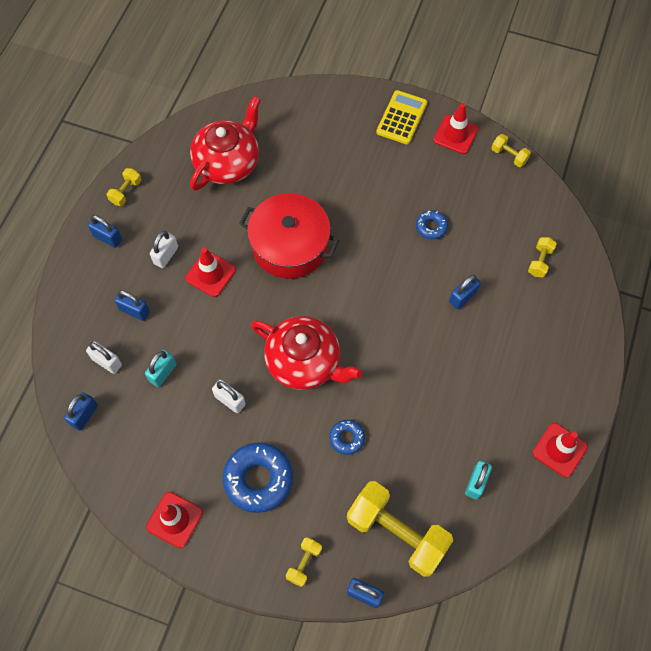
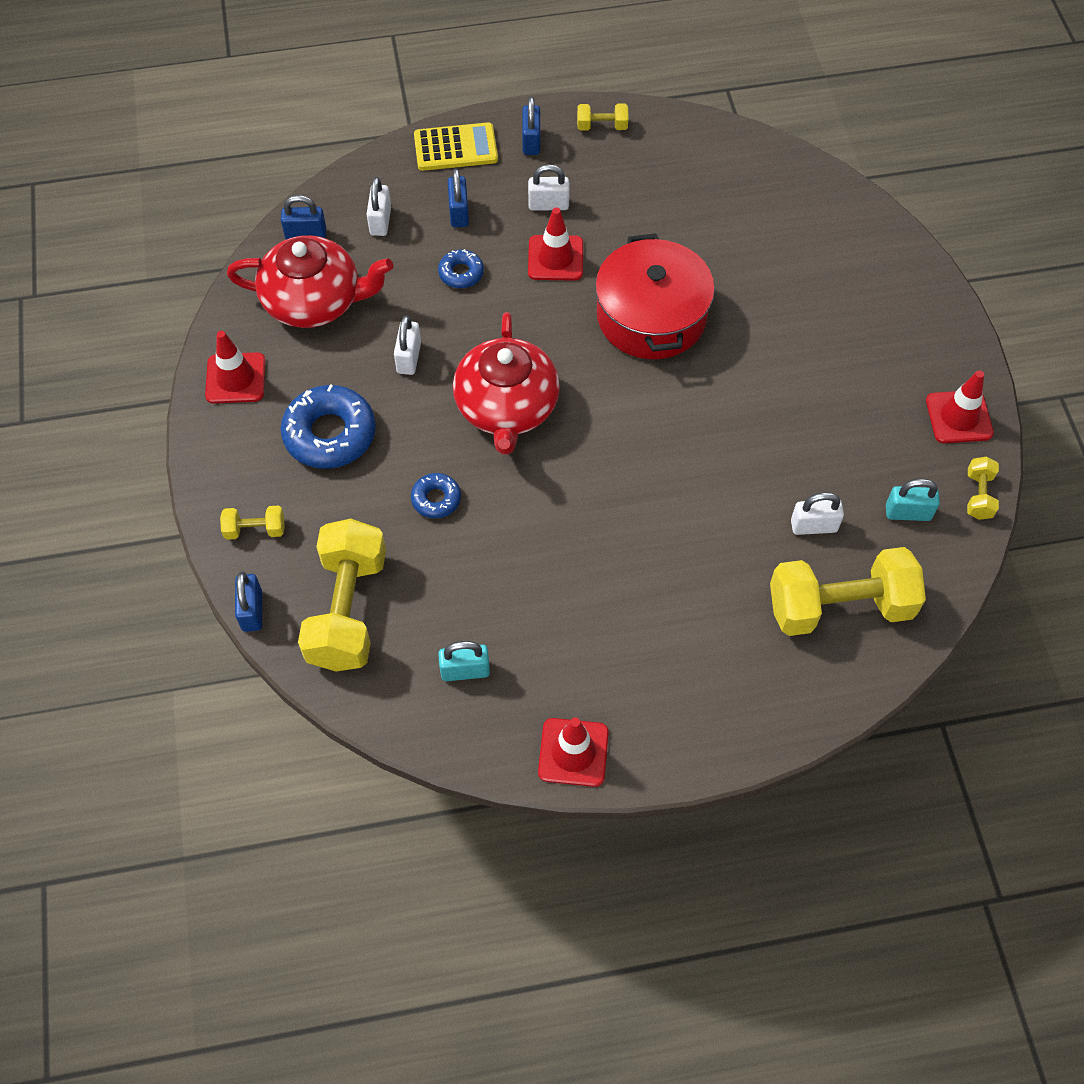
camera: 60 degrees right, 5 degrees down
turquoise padlock [145,350,177,387] -> turquoise padlock moved to [886,479,940,521]
red teapot [190,96,261,191] -> red teapot moved to [227,235,393,328]
yellow calculator [376,90,427,144] -> yellow calculator moved to [414,122,498,171]
blue donut [416,210,448,239] -> blue donut moved to [438,249,484,288]
blue padlock [449,275,481,309] -> none
yellow dumbbell [528,237,557,277] -> yellow dumbbell [770,547,926,636], size x2.26
none -> white padlock [791,492,844,535]

